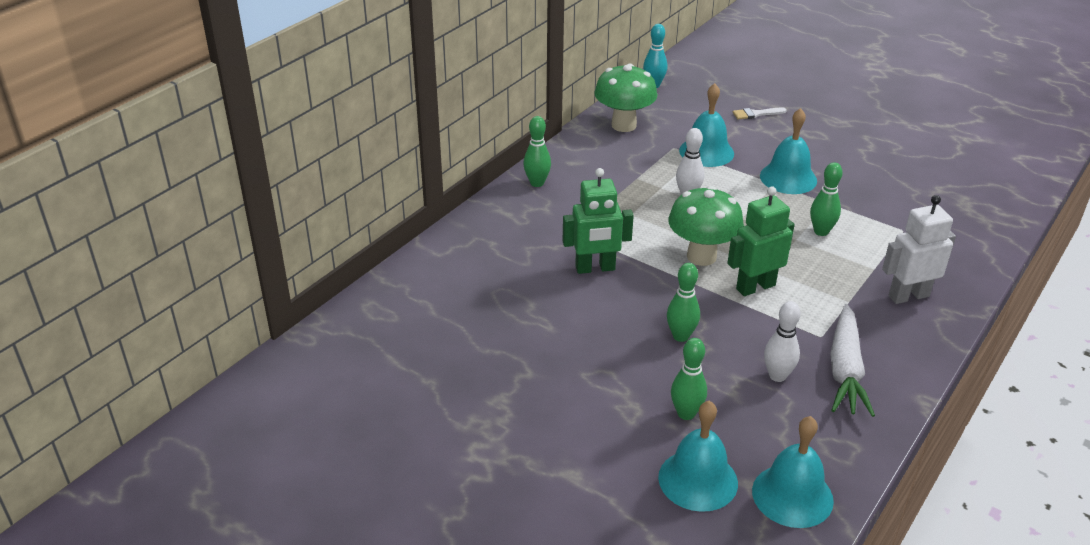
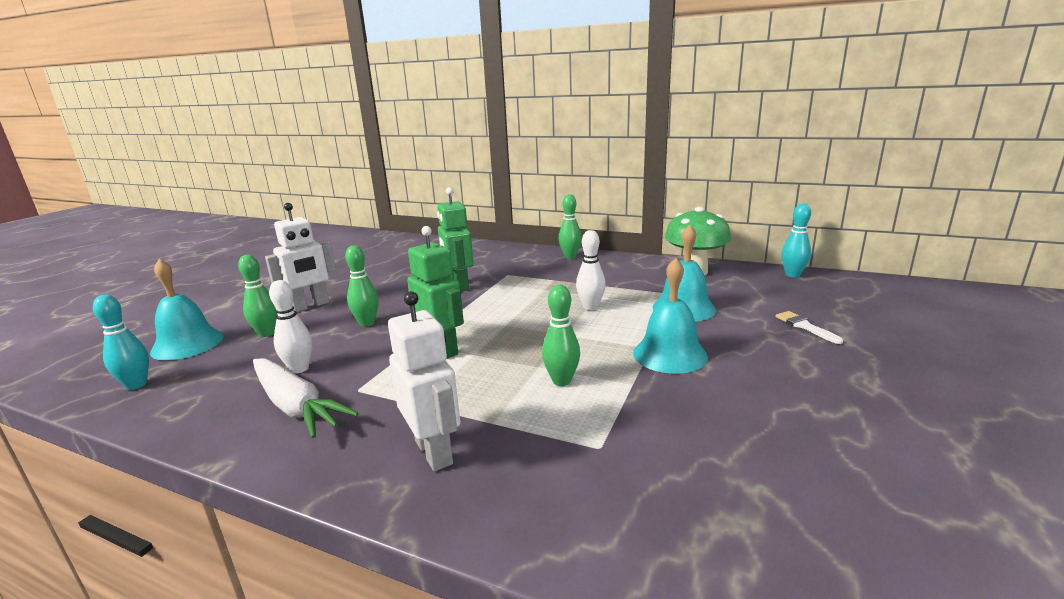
camera: 80 degrees right, 15 degrees down
green mushroom [668,186,744,266] -> none
turquoise bell [752,416,834,528] -> turquoise bowling pin [93,295,149,390]
white carrot [830,304,875,417] -> white carrot turned 135 degrees counterclockwise [253,358,359,438]
none -> white robot [265,203,336,312]

